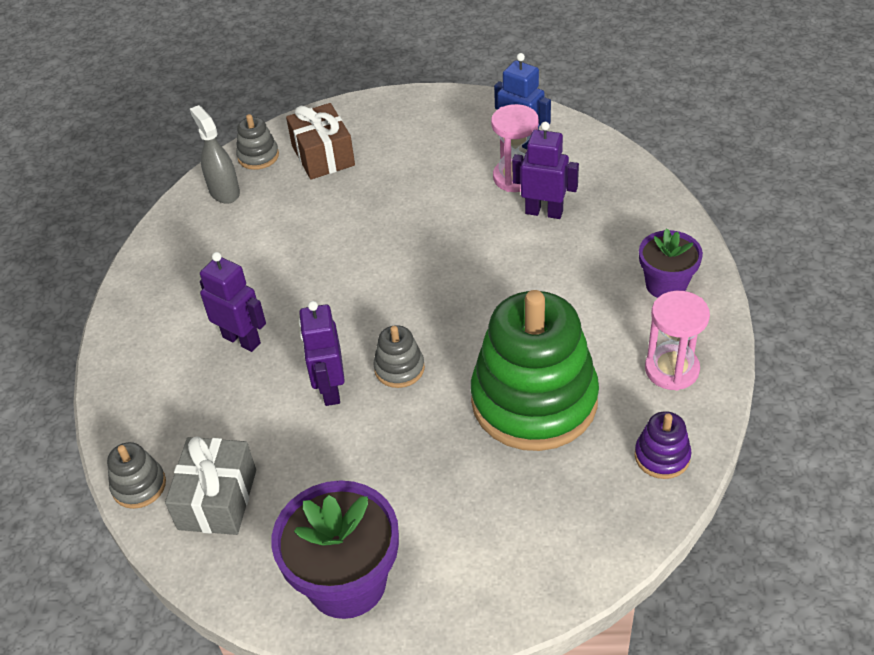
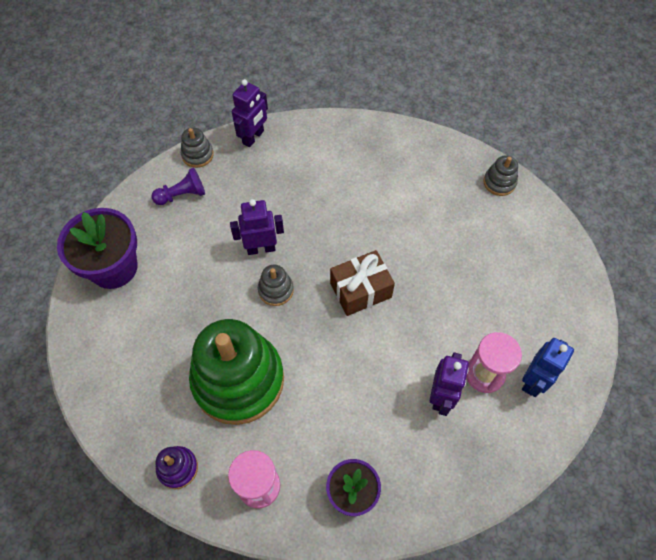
camera: 85 degrees right, 15 degrees up
grey gift [165,437,256,535] -> purple pawn [151,167,205,205]
grey spray bottle [190,105,240,204] -> none
purple robot [200,252,266,352] -> purple robot moved to [232,79,268,147]
brown gift [286,103,355,180] -> brown gift moved to [330,250,395,316]

